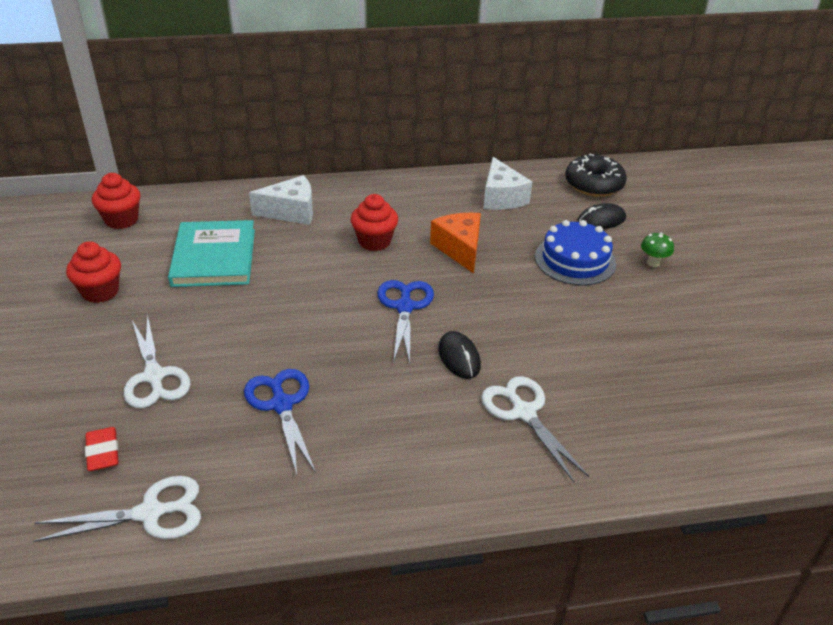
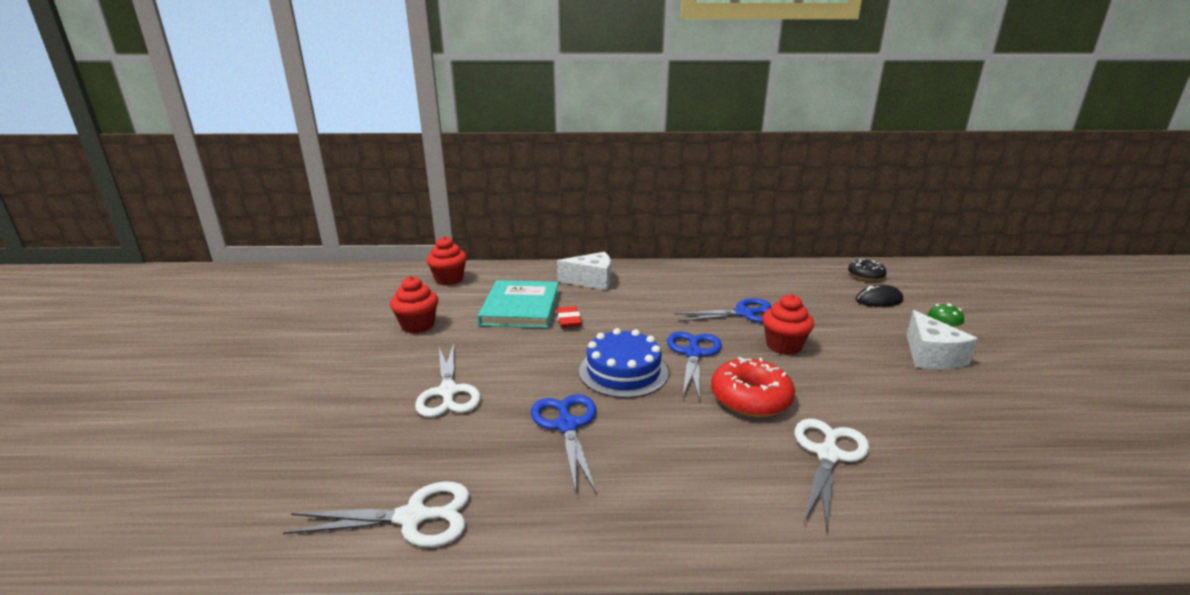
camera: 10 degrees right, 15 degrees down
red eraser [85,427,119,471] -> red eraser moved to [557,306,582,328]
red cupcake [351,194,398,251] -> red cupcake moved to [762,294,814,355]
orange cheese [430,213,481,274] -> blue scissors [674,298,771,323]
black mouse [438,331,481,379] -> red donut [711,357,795,417]
white scissors [481,376,589,482] -> white scissors turned 45 degrees clockwise [795,419,869,530]
white cheese [483,157,532,210] -> white cheese moved to [907,310,978,369]
blue cake [535,220,616,286] -> blue cake moved to [579,328,668,398]
black donut [565,153,627,197] -> black donut [848,259,887,281], size x0.64

